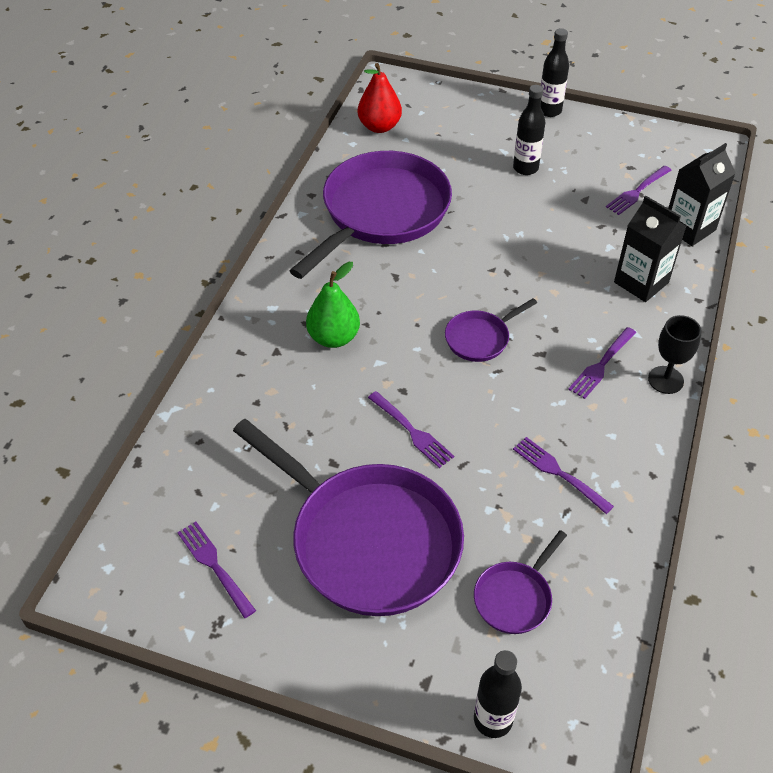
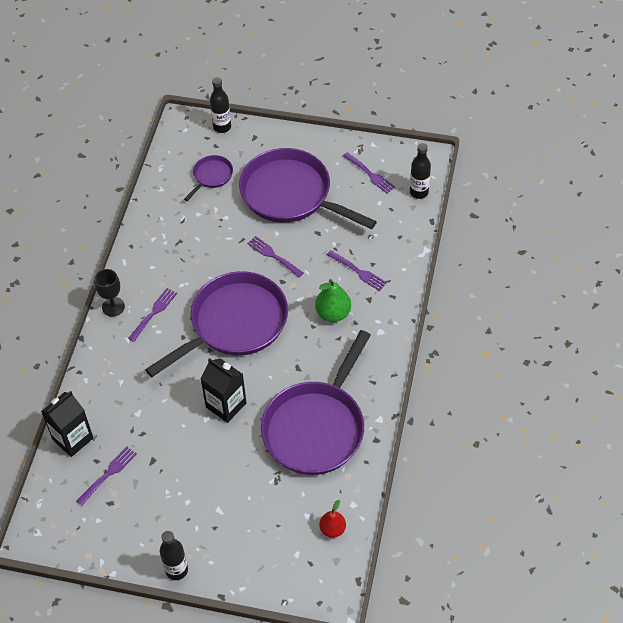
camera: 175 degrees right, 5 degrees up
red pear [358,63,402,133] -> red pear [319,500,346,538], size x0.66
purple pan [445,298,537,362] -> purple pan [145,271,288,377], size x2.24
black bottle [513,85,546,175] -> black bottle moved to [410,143,431,199]
purple fork [513,437,614,514] -> purple fork moved to [327,250,387,291]
black carton [614,196,686,302] -> black carton moved to [200,358,246,423]

